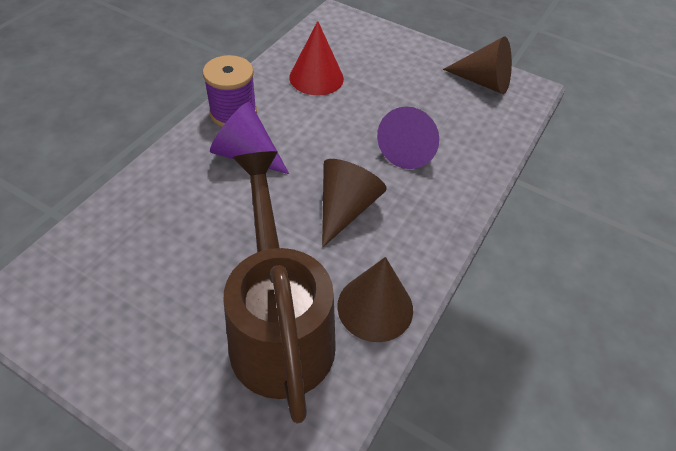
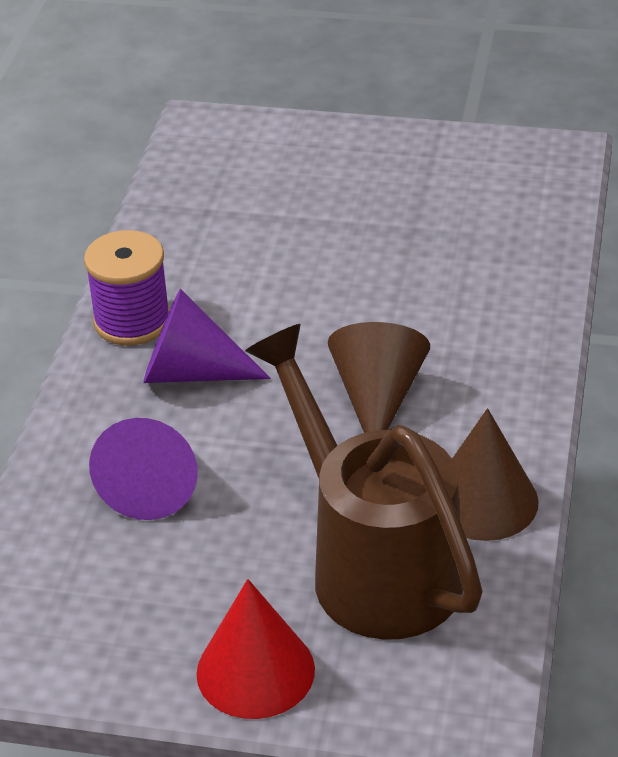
camera: 15 degrees left, 10 degrees down
red cone [289,21,344,95] -> red cone moved to [196,579,315,719]
purple cone [377,106,439,169] -> purple cone moved to [89,418,198,520]
brown cone [443,36,512,94] -> none

